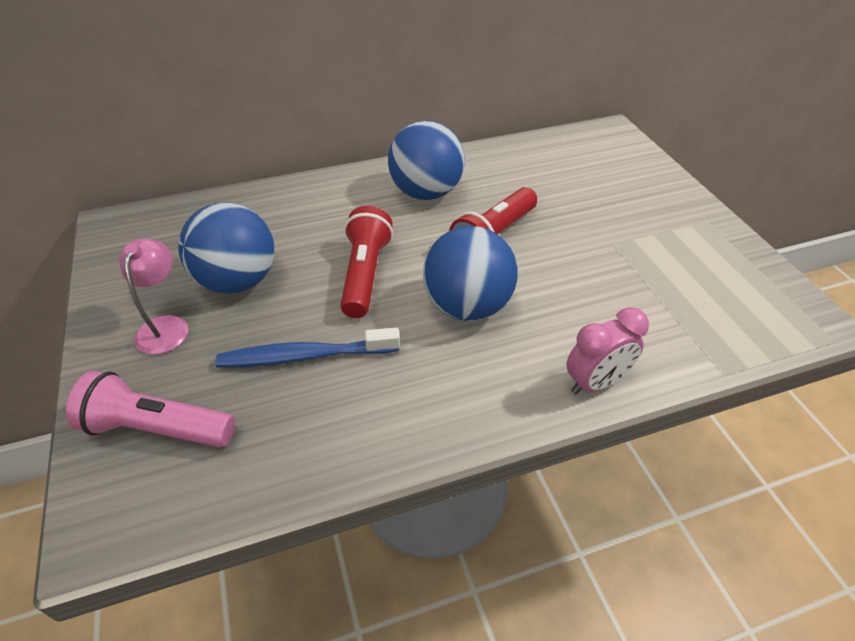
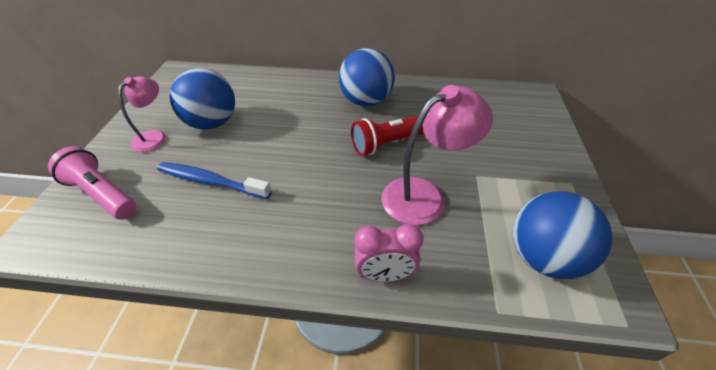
camera: 25 degrees right, 0 degrees up
red flashlight [340,206,393,318] -> none
blue ball [423,226,518,321] -> blue ball moved to [513,191,612,279]
none -> pink lamp [381,85,493,225]

